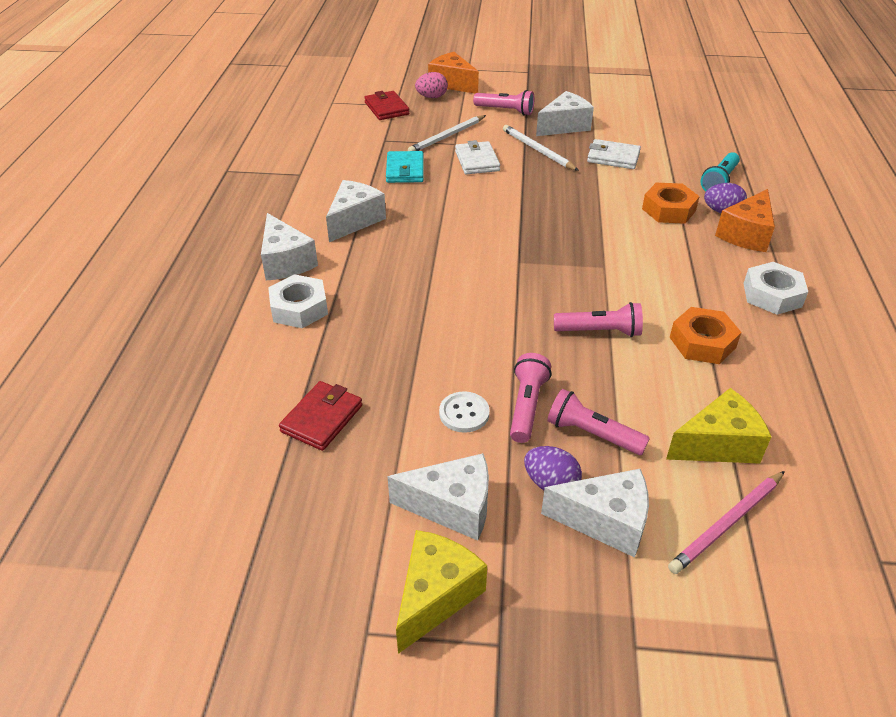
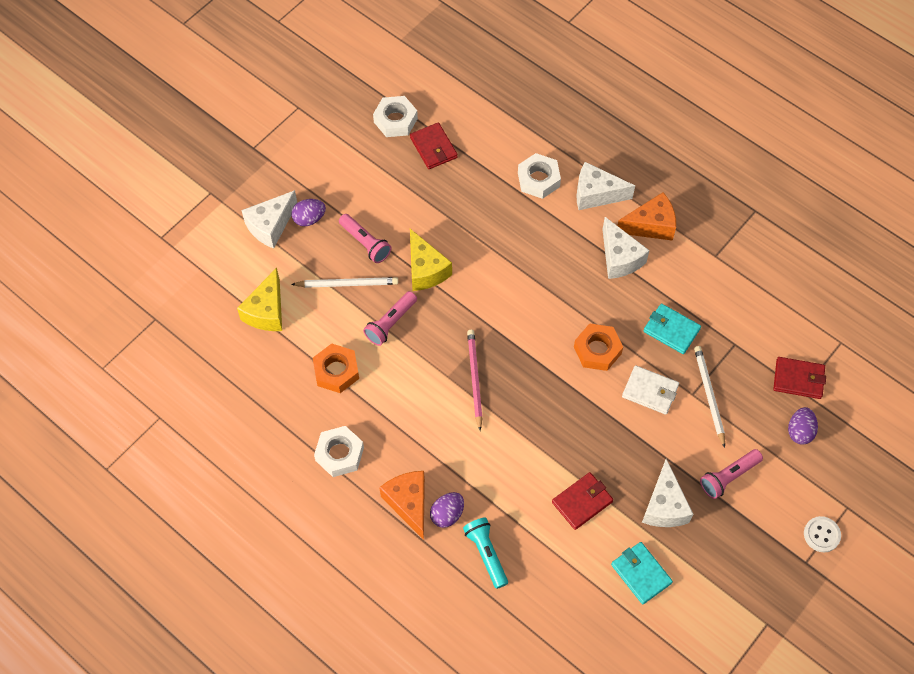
camera: 125 degrees right, 20 degrees up
white cheese [387,453,489,541] -> none
yellow cheese [396,530,487,654] -> yellow cheese moved to [410,229,452,291]
pink egg [415,72,448,98] -> purple egg [788,407,818,445]
orange cheese [428,52,479,93] -> orange cheese moved to [617,192,676,241]
white button [439,391,490,433] -> white button moved to [804,516,841,552]
white pencil [503,125,579,171] -> white pencil moved to [291,277,398,288]
pink flashlight [547,389,650,455] -> none
white wallet [587,139,641,169] -> red wallet [552,472,613,530]
orange nut [642,183,700,224] -> orange nut moved to [574,323,623,371]
pink pencil [668,471,785,574] -> pink pencil moved to [467,330,483,431]
none -> white nut [373,96,418,137]
none -> turquoise wallet [611,542,673,604]

